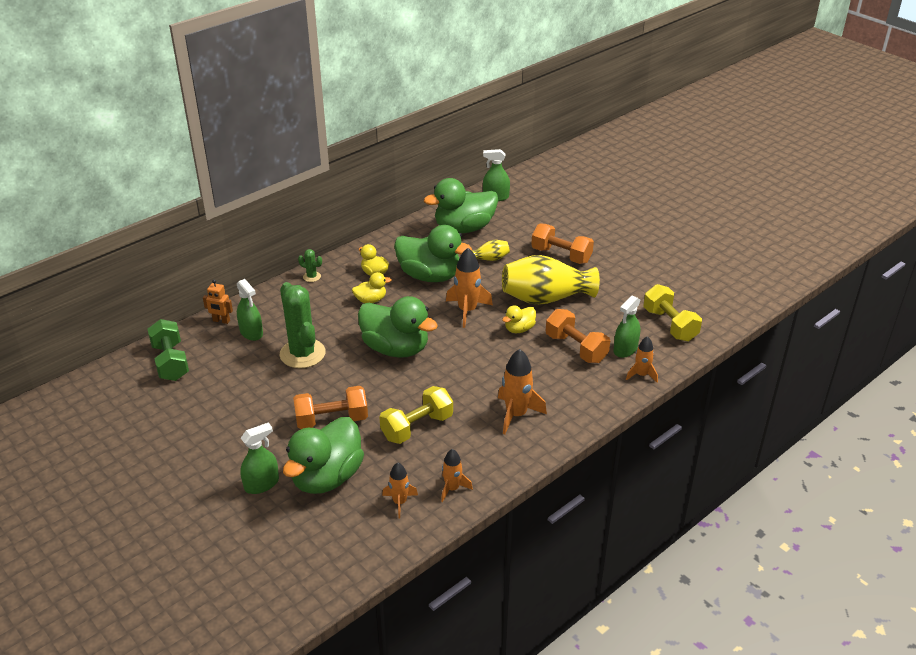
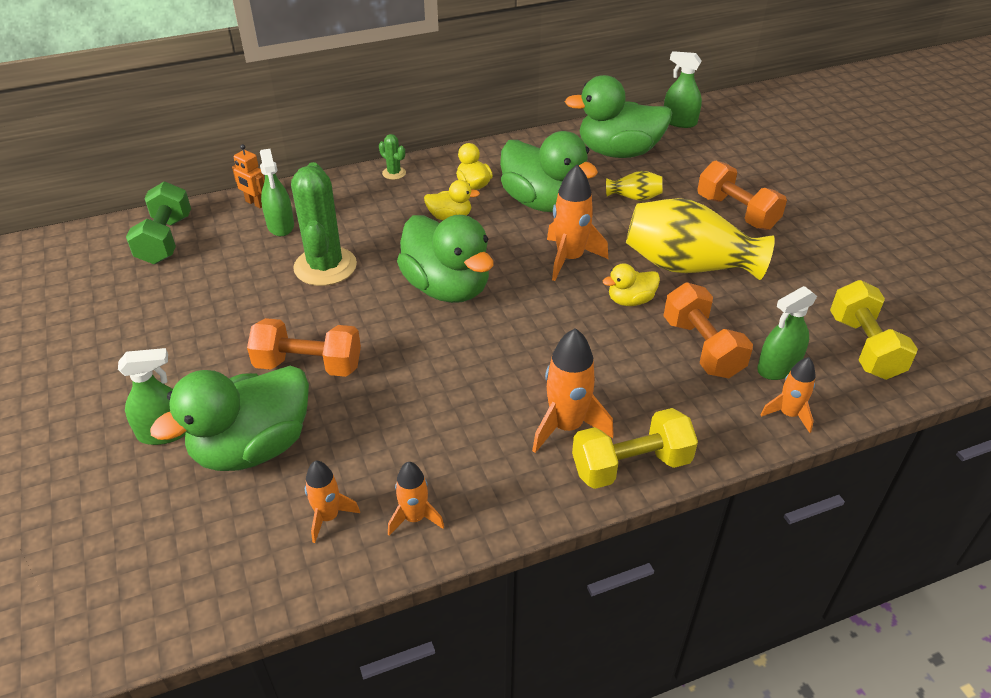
camera: 20 degrees right, 5 degrees up
yellow dumbbell [379,386,453,444] -> yellow dumbbell moved to [572,408,698,489]

